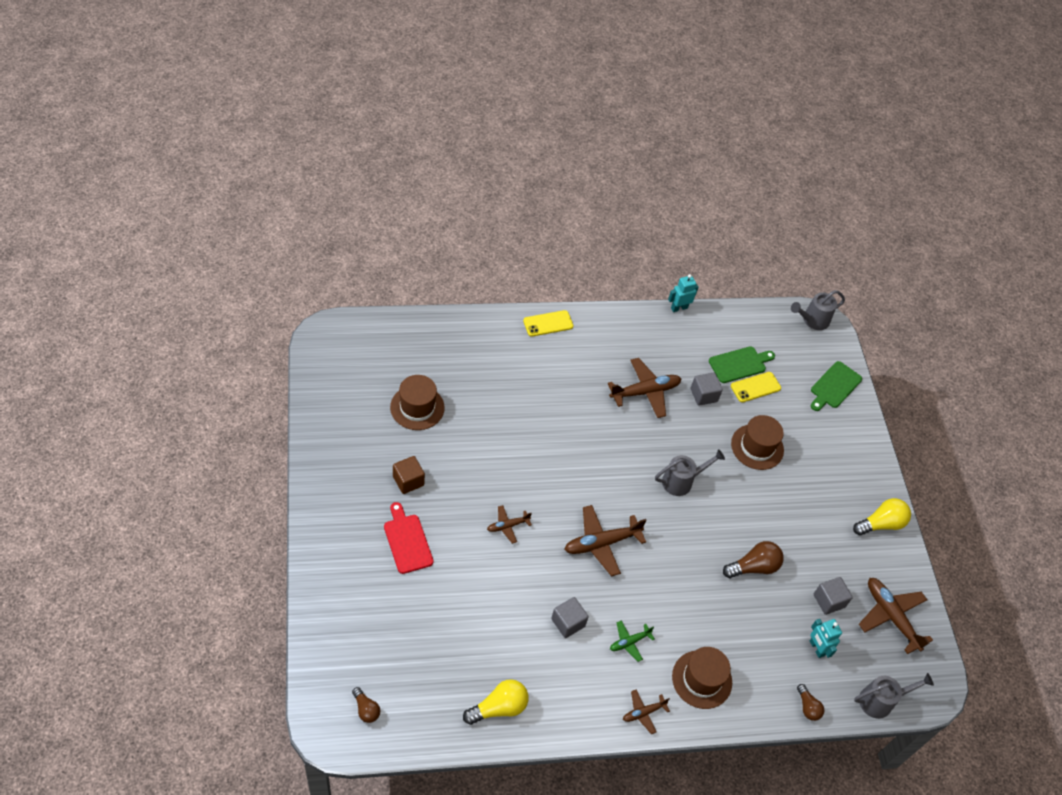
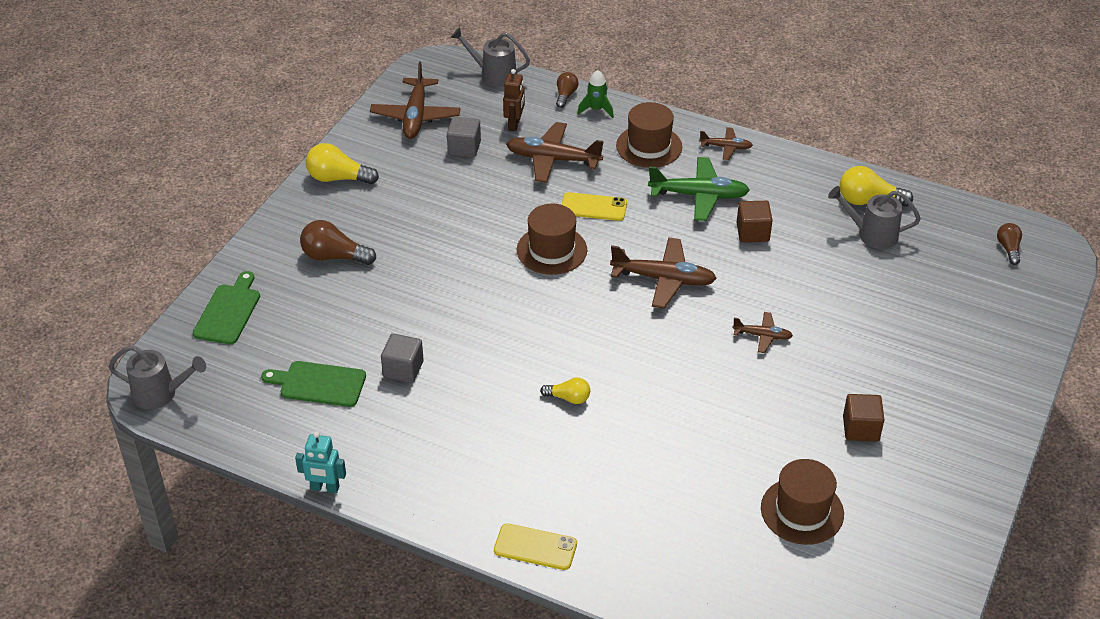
camera: 140 degrees left, 10 degrees down
red cutting board [384,502,434,574] -> none
grey cube [551,597,589,638] -> brown cube [736,201,773,242]
brown plane [608,358,681,418] -> brown plane moved to [506,122,604,183]
green plane [610,620,655,662] -> green plane [648,157,750,221], size x1.84
grey watering can [655,449,725,496] -> grey watering can moved to [828,186,921,249]
brown light bulb [723,541,784,578] -> brown light bulb moved to [300,220,376,265]
yellow phone [731,372,781,402] -> yellow phone moved to [562,192,627,221]
brown hat [731,415,784,470] -> brown hat moved to [517,204,587,275]
turquoise robot [810,619,842,658] -> brown robot [503,69,525,131]
green cutting board [811,361,862,411] -> green cutting board turned 60 degrees counterclockwise [193,271,260,344]
none -> yellow light bulb [540,377,590,404]
none -> green rocket [577,70,614,118]

